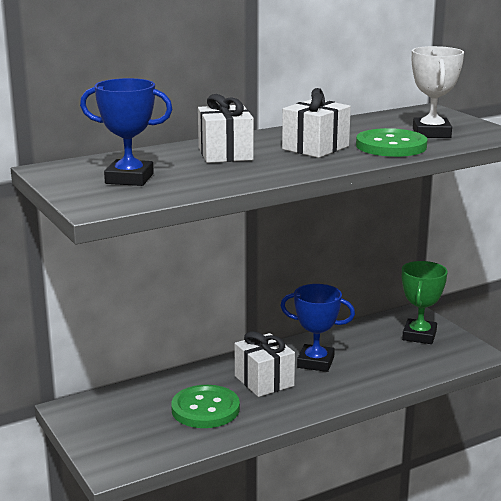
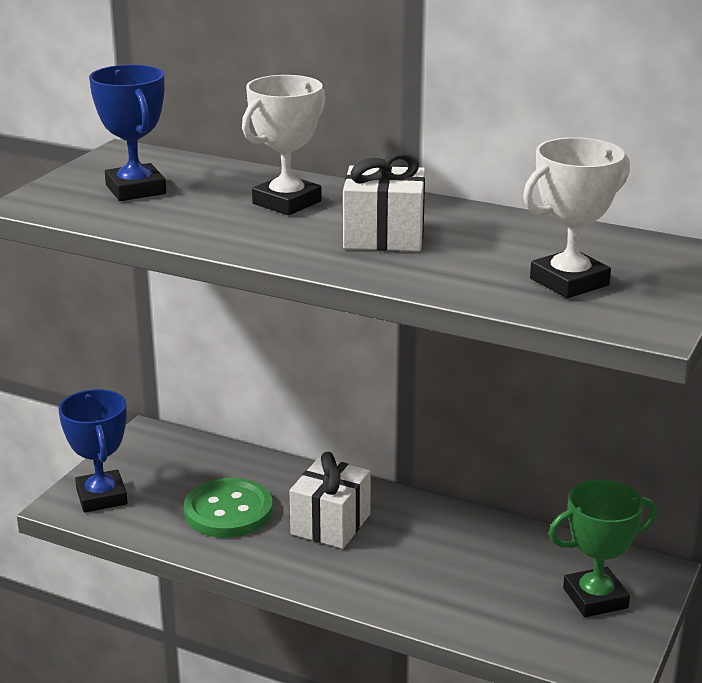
camera: 55 degrees right, 5 degrees up
white gift [198,94,254,163] -> white trophy [242,75,326,215]
blue trophy [280,284,355,372] -> blue trophy moved to [58,389,128,513]
green button [356,128,428,157] -> none

